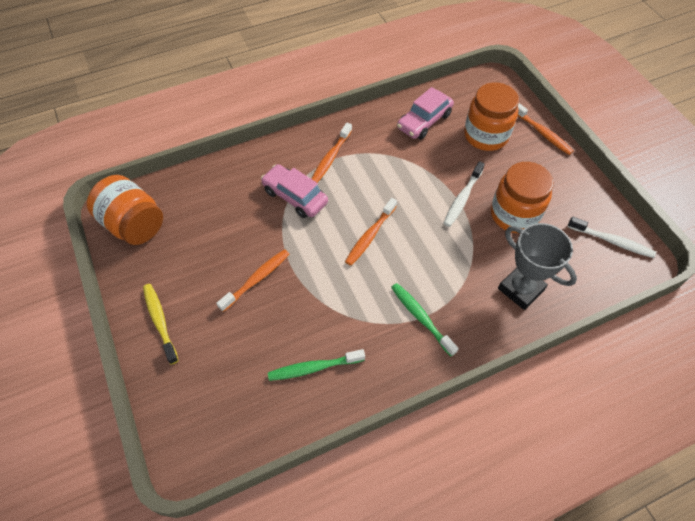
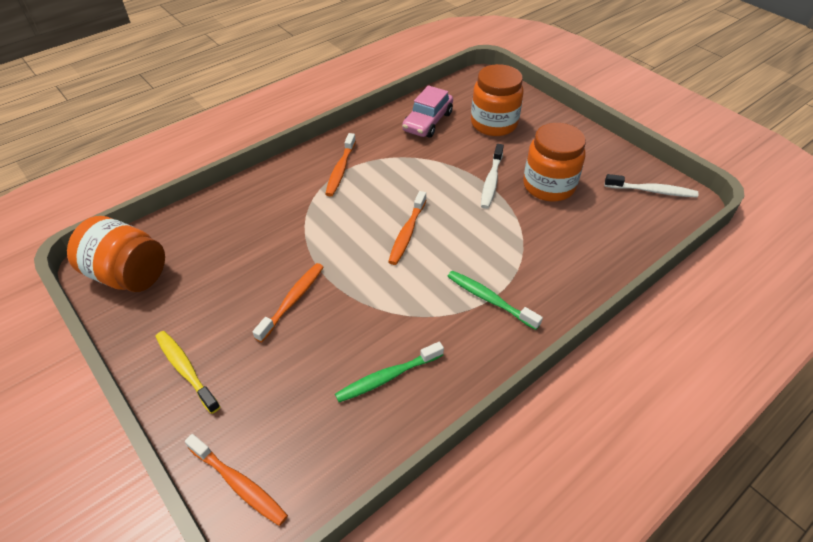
camera: 15 degrees left, 10 degrees down
pink car [261,164,328,218] -> none
grey trophy [498,223,577,310] -> none
orange toothbrush [518,103,574,155] -> orange toothbrush moved to [185,434,288,526]

